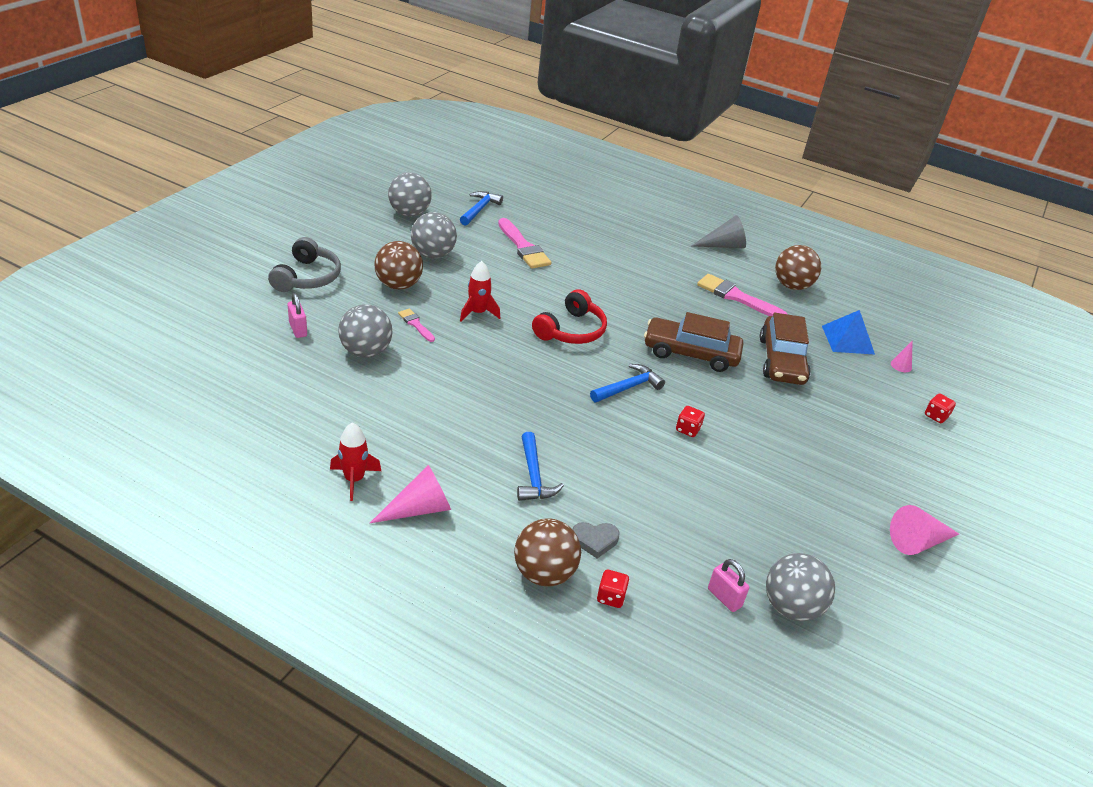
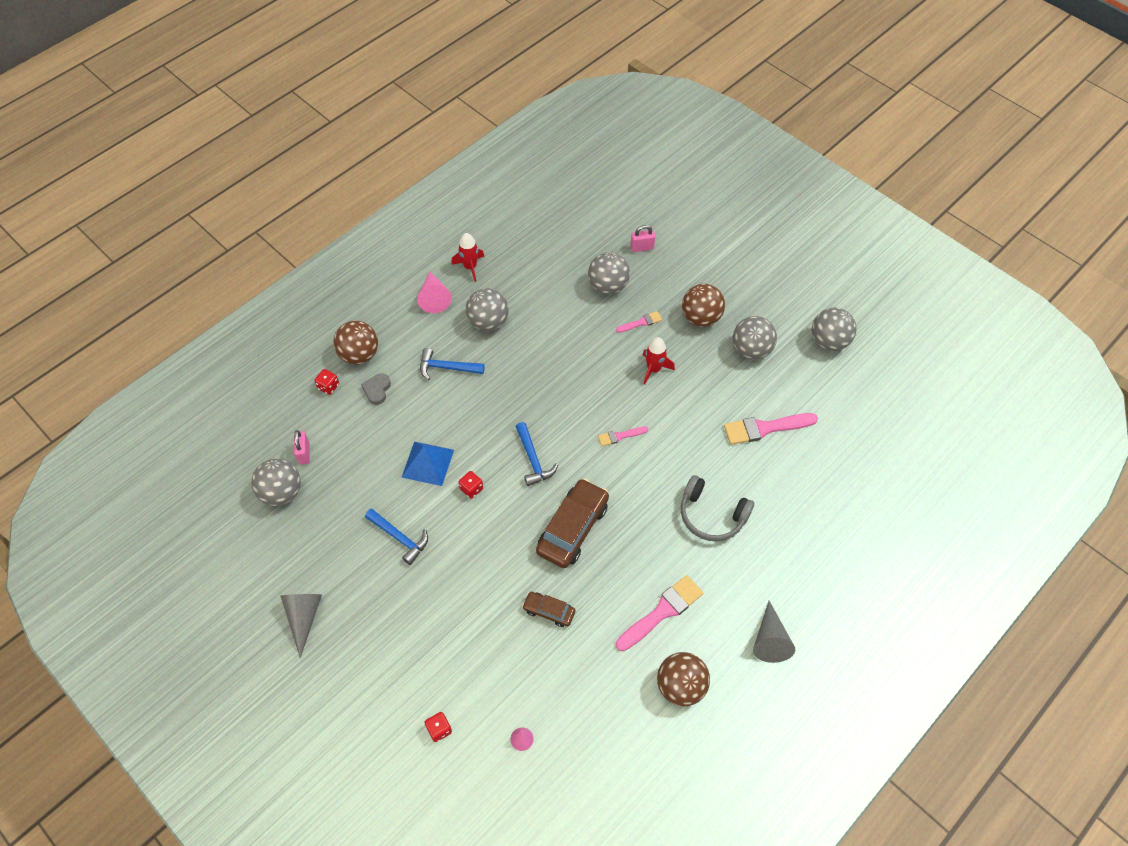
camera: 110 degrees right, 20 degrees up
grey headphones [268,237,341,292] -> grey headphones moved to [681,475,754,541]
blue hammer [460,191,503,226] -> blue hammer moved to [365,508,428,565]
red headphones [532,289,607,344] -> pink brush [598,426,648,446]
pink padlock [708,559,749,612] -> pink padlock turned 75 degrees counterclockwise [294,430,310,464]
brown car [760,313,811,385] -> brown car [522,592,576,627], size x0.53
blue pyramid [822,310,875,355] -> blue pyramid moved to [401,442,454,486]
pink cone [890,505,959,555] -> grey cone [280,594,322,658]
none -> grey ball [466,288,509,331]

